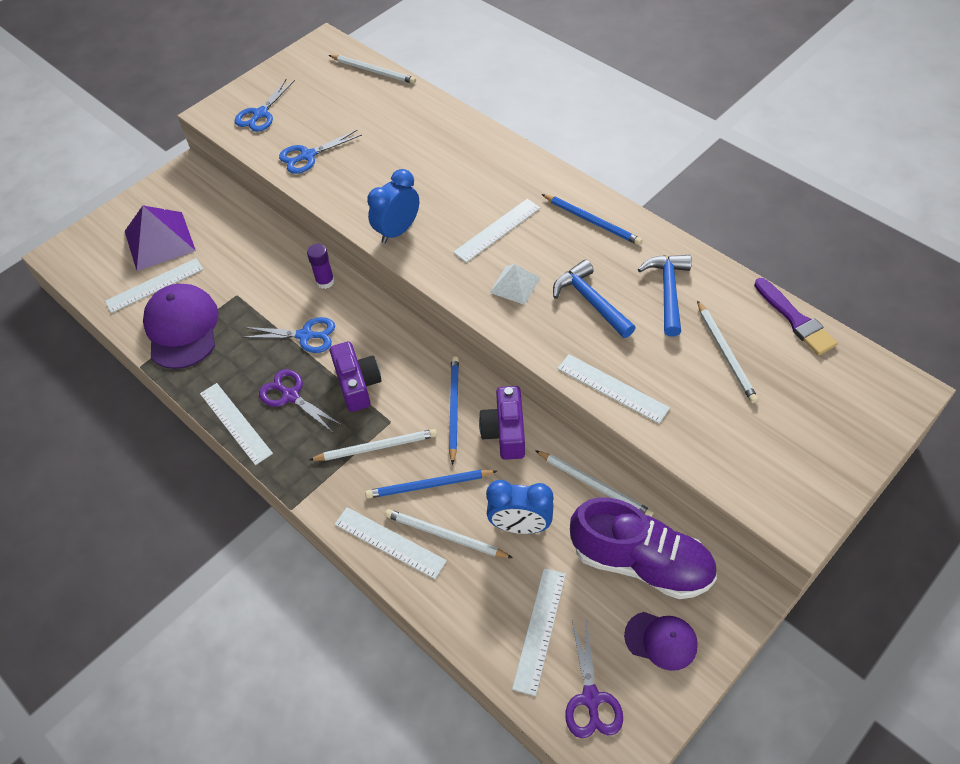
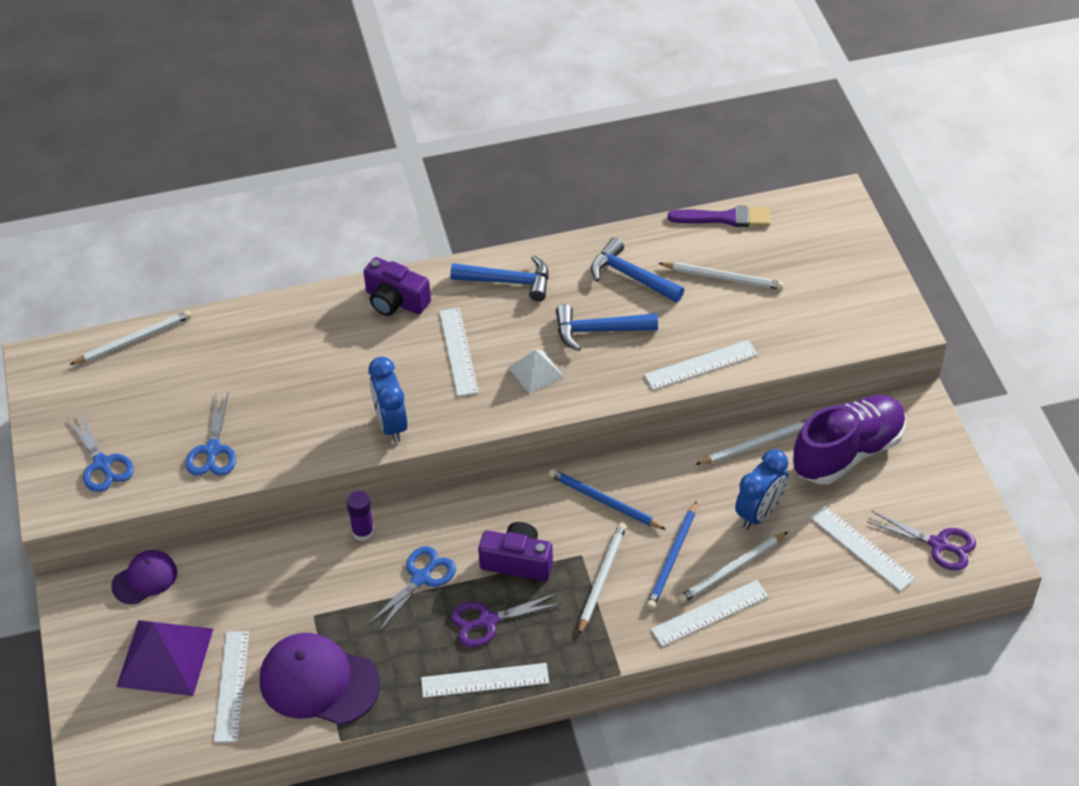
camera: 60 degrees left, 5 degrees down
purple camera [479,386,525,460] -> purple camera moved to [363,257,431,316]
blue pencil [542,194,642,245] -> blue hammer [450,255,549,301]
purple cap [624,612,698,671] -> purple cap moved to [111,550,177,604]

